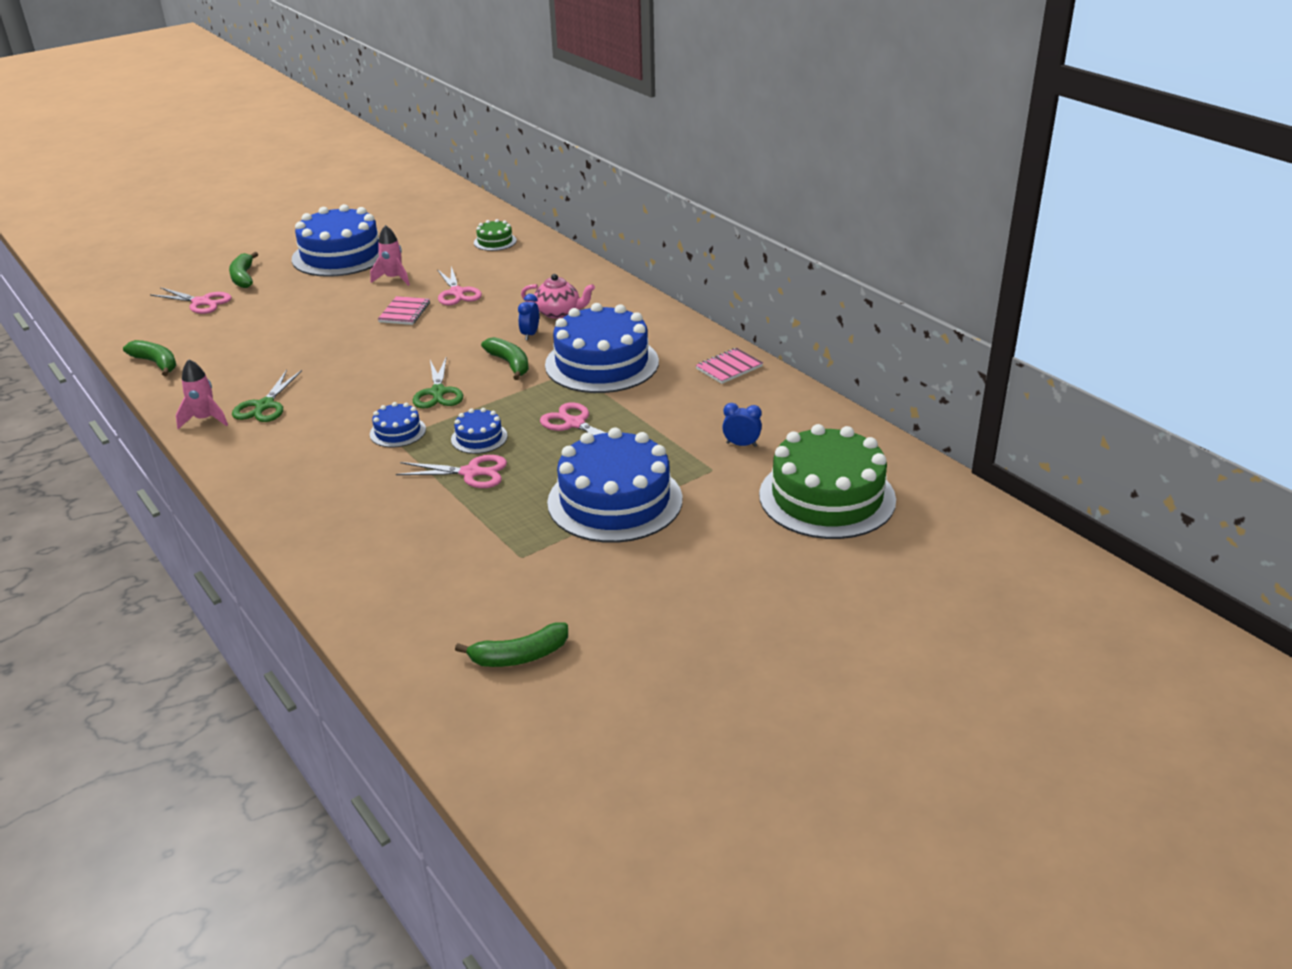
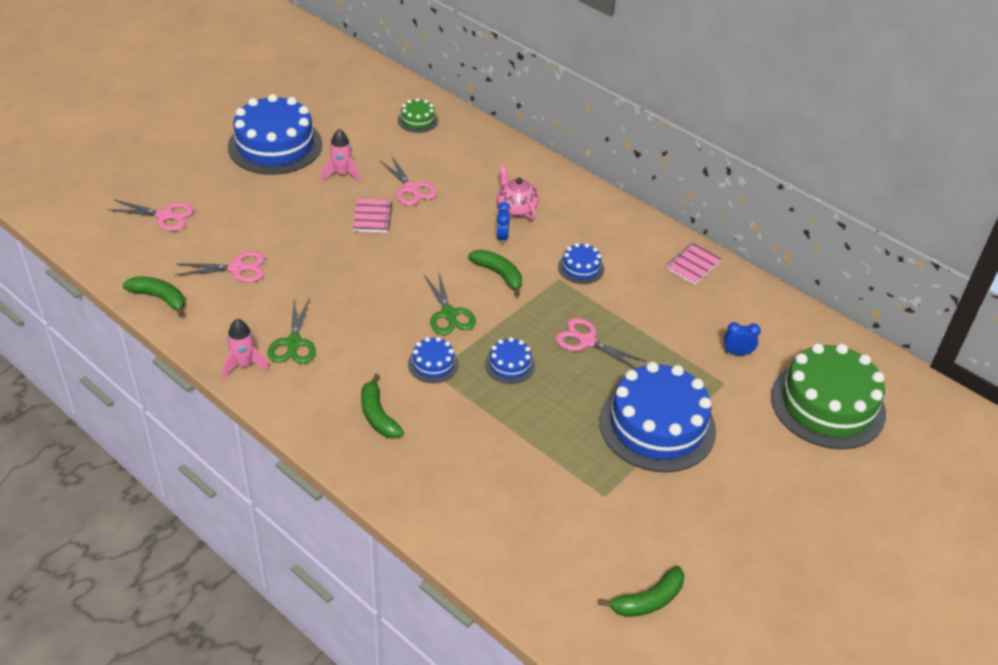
camera: 15 degrees left, 10 degrees up
green banana [229,252,258,288] -> green banana moved to [361,374,404,439]
pink scissors [396,455,507,488] -> pink scissors moved to [175,251,265,282]
pink teapot [521,274,595,319] -> pink teapot turned 120 degrees counterclockwise [497,165,539,220]
blue cake [545,303,659,393] -> blue cake [558,243,604,284], size x0.45

